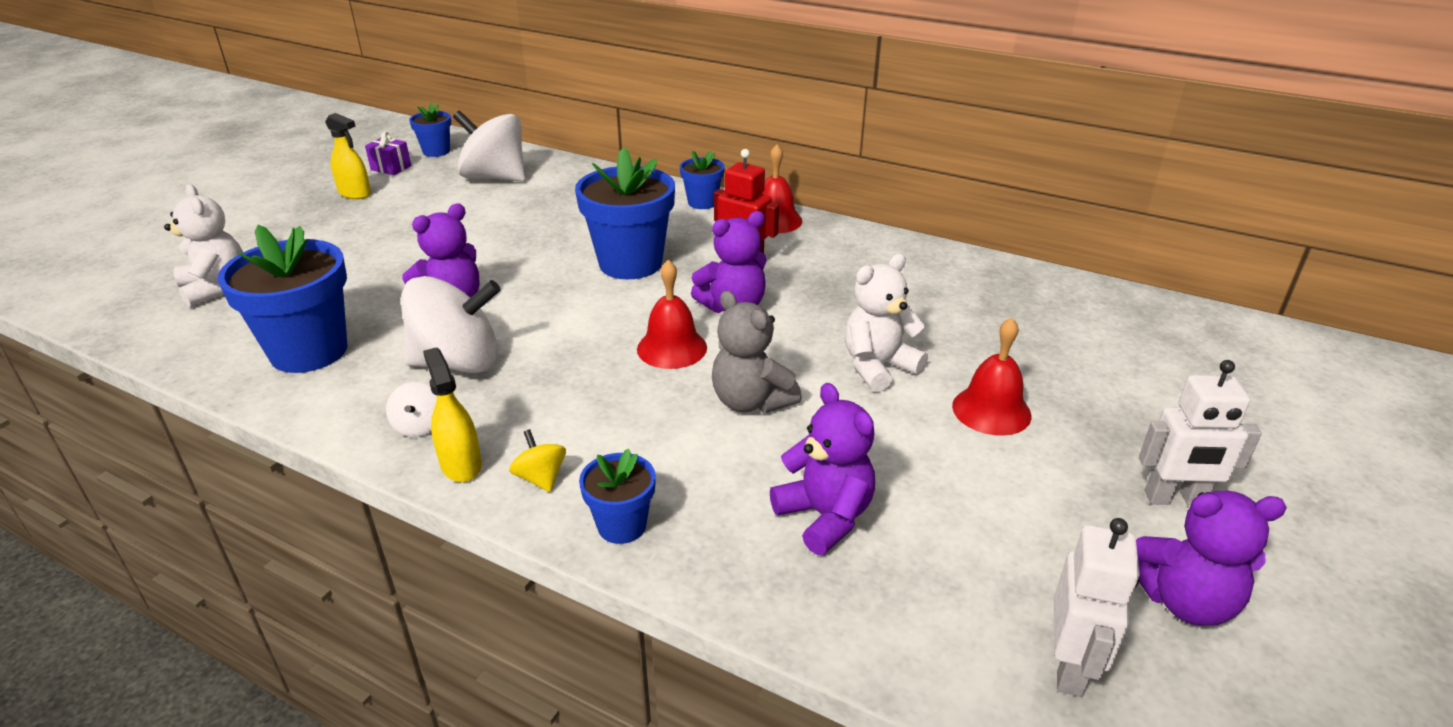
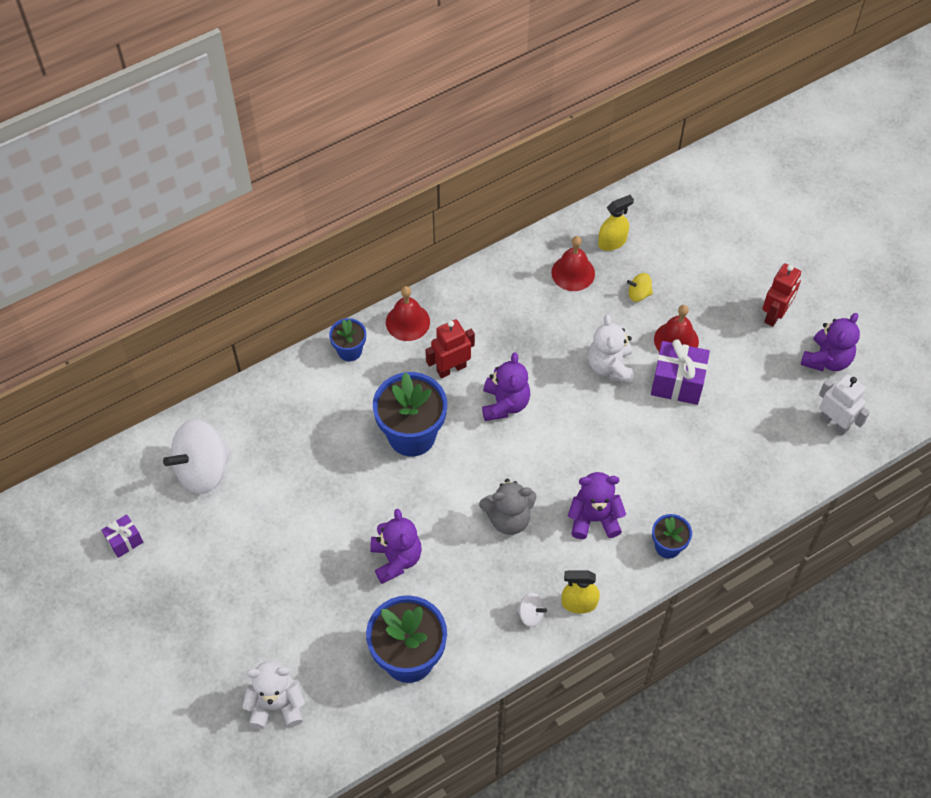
camera: 60 degrees left, 25 degrees up
yellow spray bottle [325,113,371,199] -> yellow spray bottle moved to [598,195,634,251]
white spinning top [401,276,501,373] -> none
blue flower pot [409,102,451,157] -> none
yellow spinning top [509,429,566,492] -> yellow spinning top moved to [627,273,653,302]
red bell [637,260,707,369] -> red bell moved to [551,236,595,291]
grey teddy bear [712,291,802,413] -> grey teddy bear moved to [479,479,536,535]
purple teddy bear [770,383,875,555] -> purple teddy bear moved to [568,472,626,539]
white robot [1139,360,1262,505] -> red robot [762,263,801,327]
none -> purple gift [651,339,710,405]

